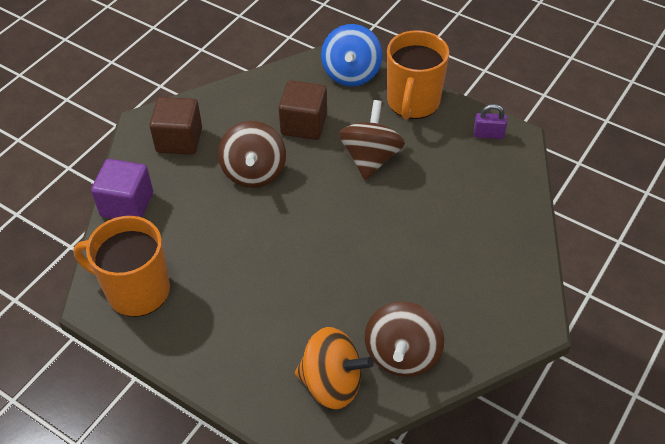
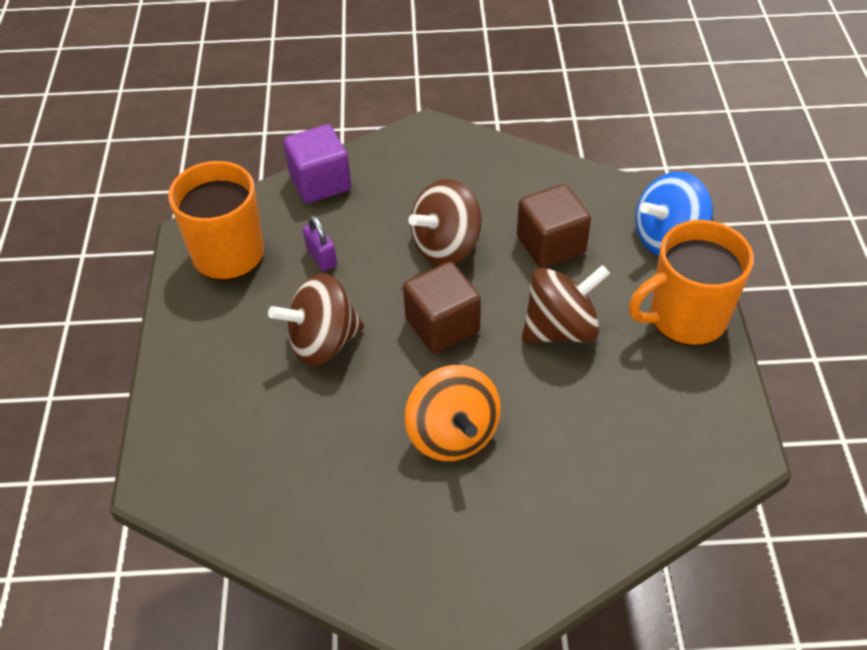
camera: 55 degrees right, 0 degrees up
brown cube [149,97,202,155] -> brown cube moved to [403,262,481,353]
orange spinning top [295,327,374,409] -> orange spinning top moved to [405,365,501,461]
brown spinning top [365,301,444,377] -> brown spinning top moved to [268,273,364,366]
purple padlock [474,104,507,139] -> purple padlock moved to [303,215,337,271]

